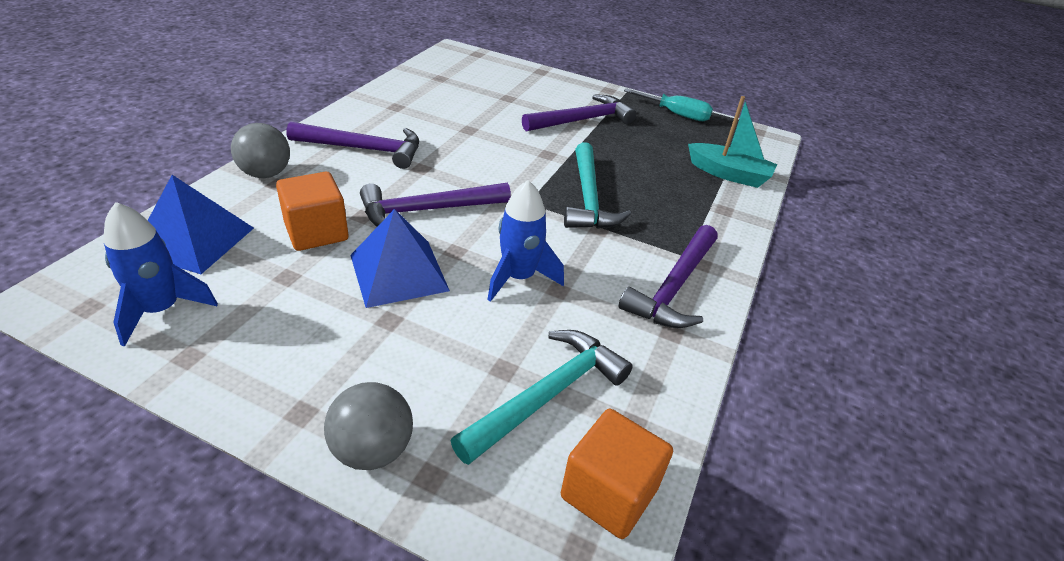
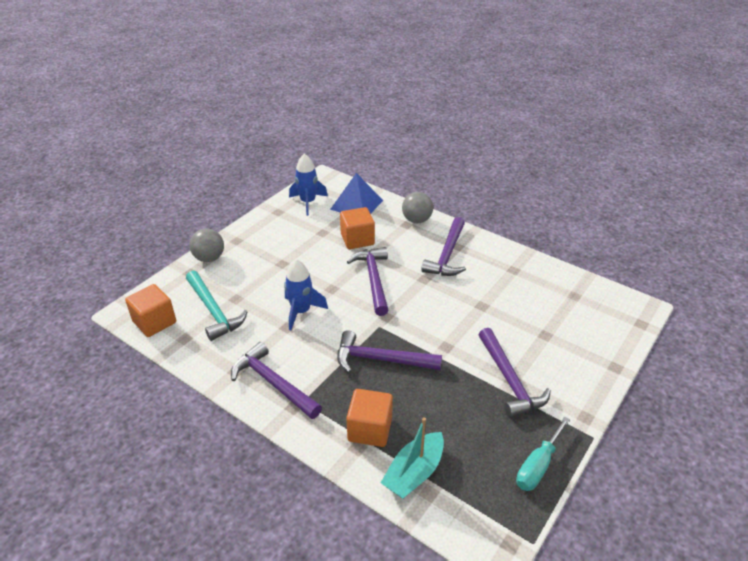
camera: 105 degrees right, 0 degrees up
blue pyramid [351,209,450,308] -> none
turquoise hammer [564,142,631,229] -> purple hammer [337,330,442,373]
none -> orange cube [346,389,393,447]

